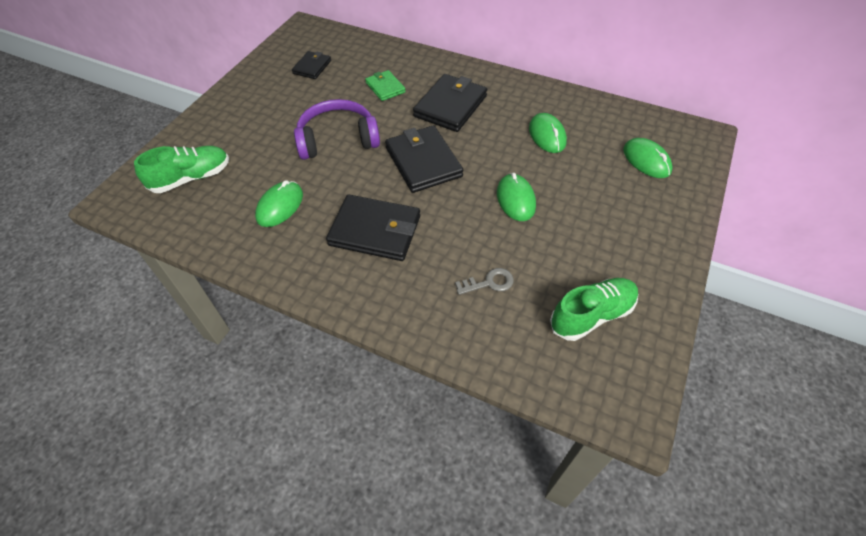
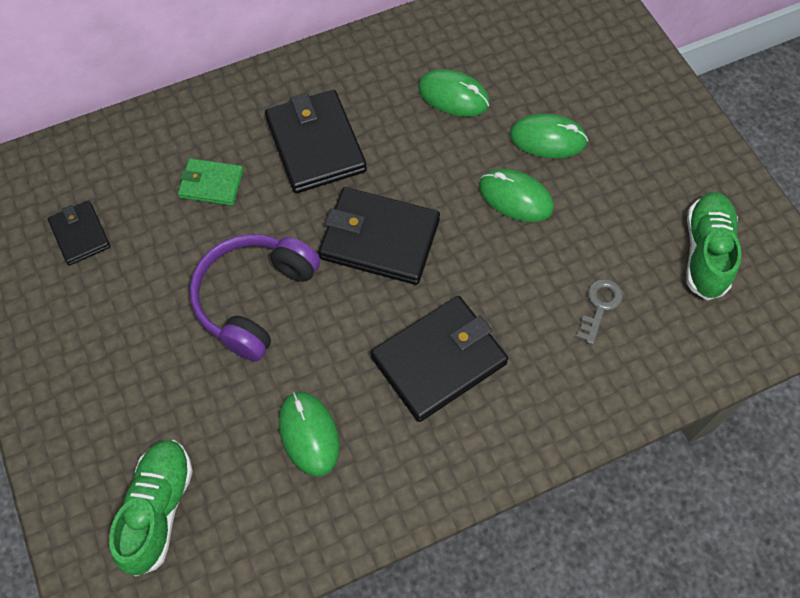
camera: 50 degrees left, 10 degrees up
green mouse [623,138,673,178] -> green mouse moved to [510,113,588,159]

